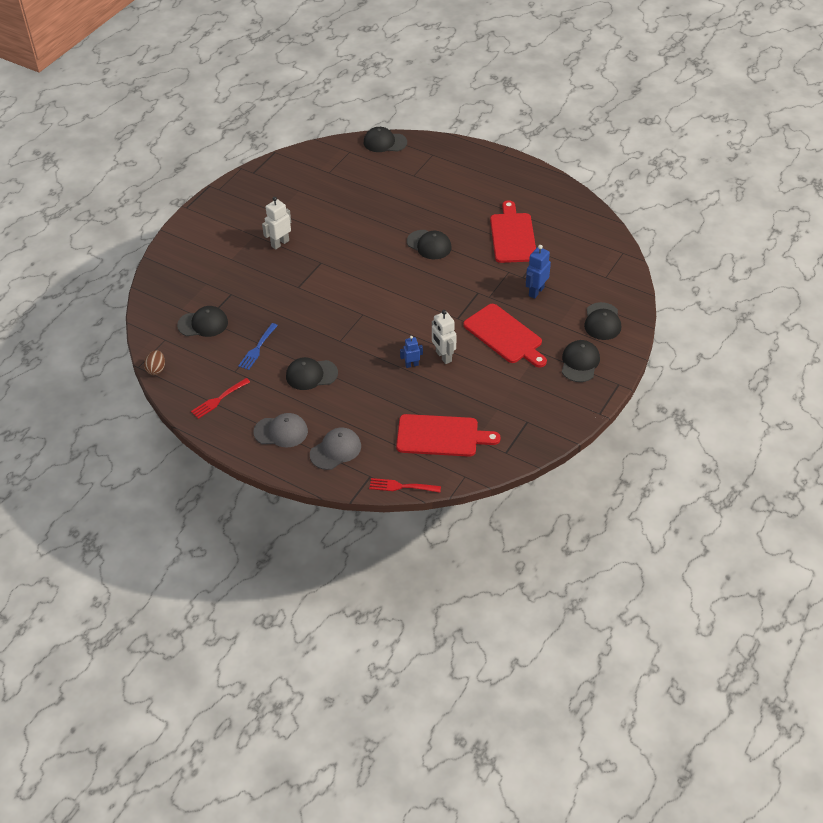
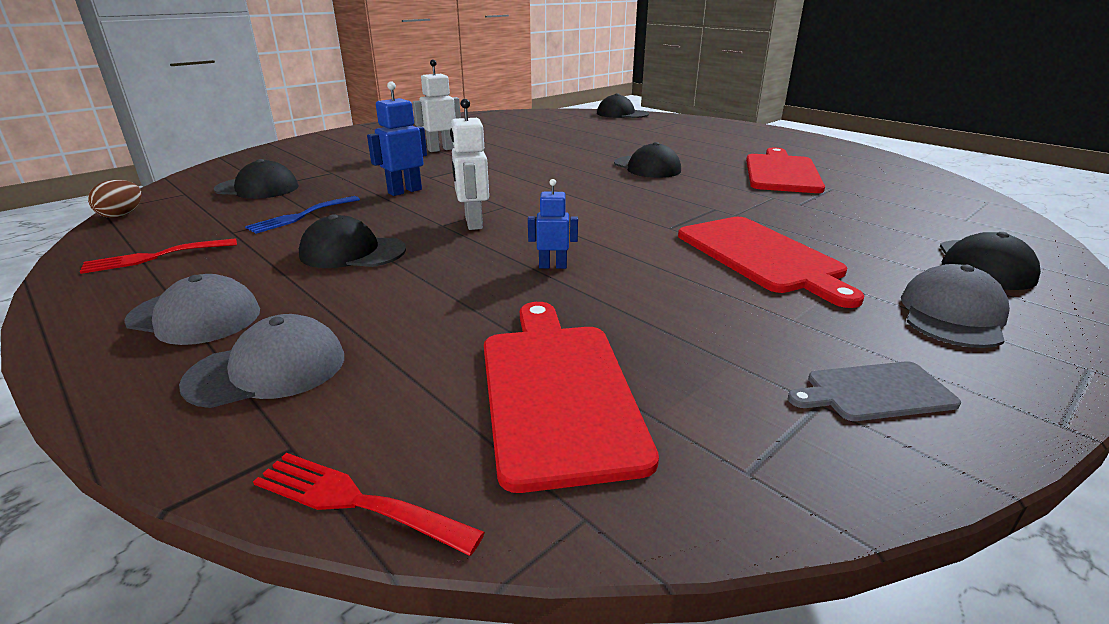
camera: 15 degrees right, 20 degrees down
red cutting board [396,414,501,457] -> red cutting board turned 120 degrees counterclockwise [484,302,659,493]
white robot [432,310,457,364] -> white robot moved to [450,99,489,230]
blue robot [526,245,551,299] -> blue robot moved to [367,82,427,196]
black cap [562,340,600,382] -> grey cap [901,264,1010,348]
none -> grey cutting board [788,361,961,421]

